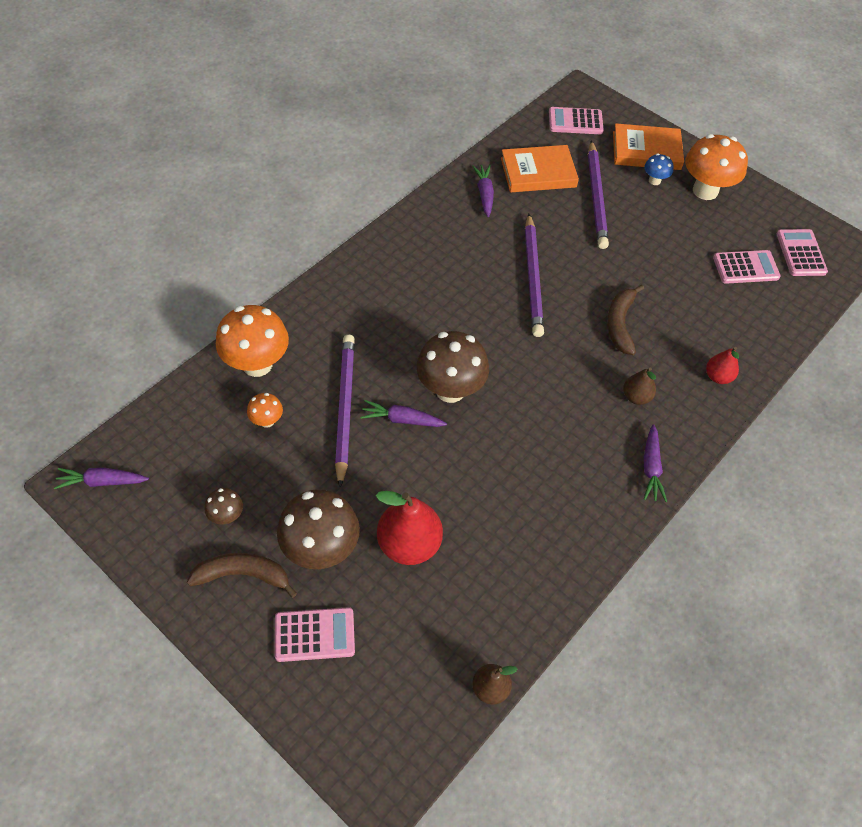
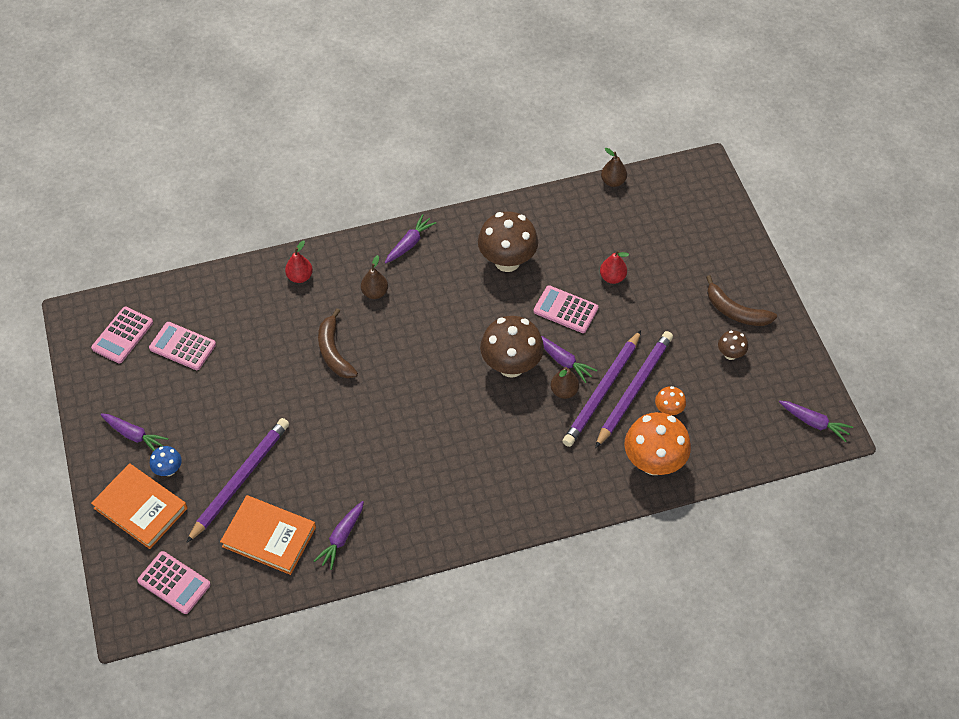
camera: 145 degrees left, 0 degrees up
pink calculator [275,607,355,662] -> pink calculator moved to [534,285,598,333]
brown mushroom [277,489,360,569] -> brown mushroom moved to [478,211,538,272]
red pear [376,491,443,565] -> red pear [600,250,629,284], size x0.55
purple pencil [525,214,544,337] -> purple pencil moved to [595,331,673,448]
brown banana [607,285,644,355] -> brown banana turned 120 degrees clockwise [318,308,358,378]
orange mushroom [685,134,748,200] -> purple carrot [100,413,168,451]
none -> brown pear [551,367,579,399]

